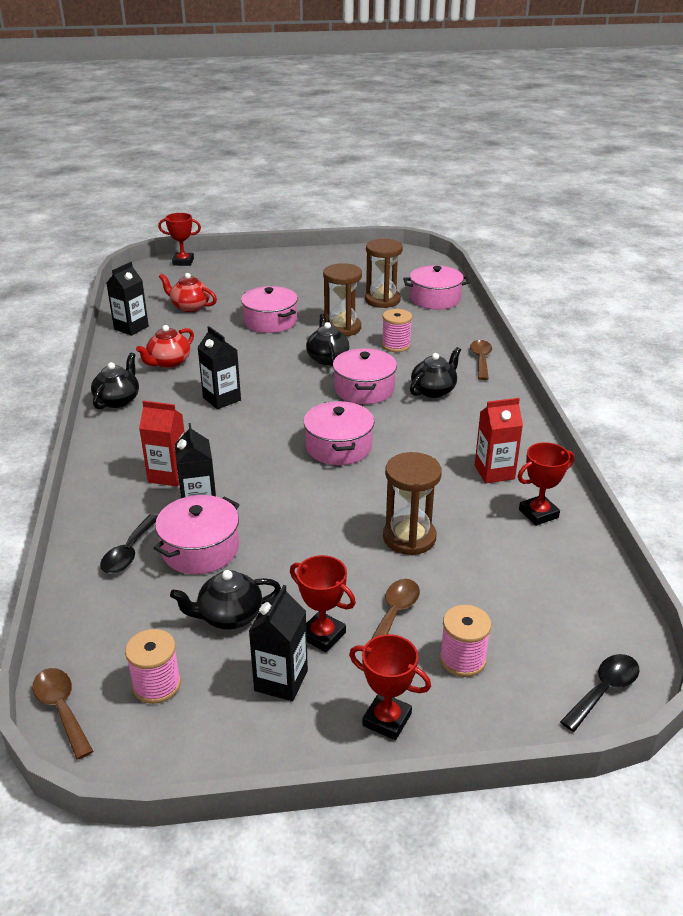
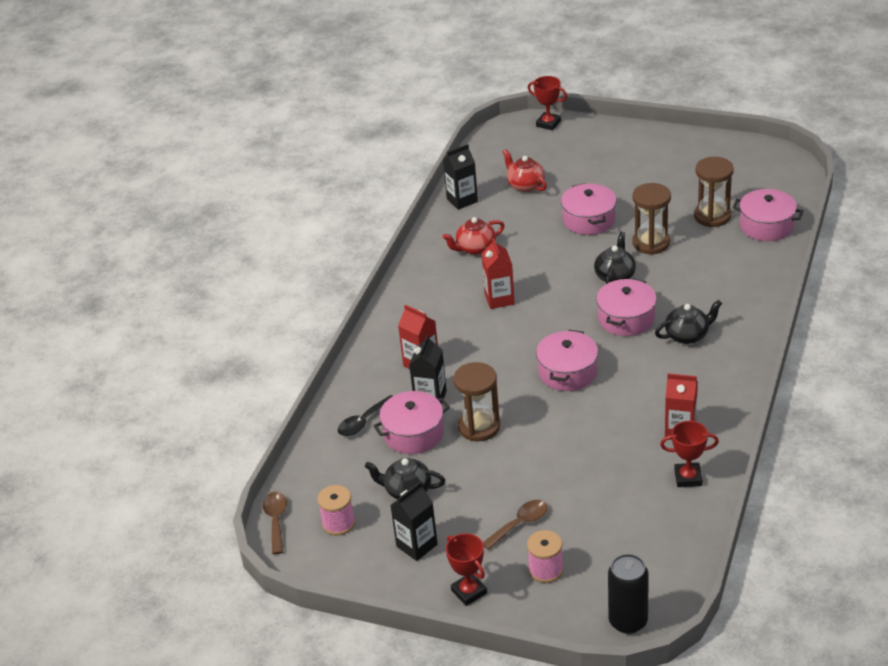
camera: 30 degrees right, 5 degrees up
black teapot [91,353,139,410] -> none
black carton [197,326,241,409] -> red carton [482,238,515,309]
red trophy [290,555,356,652] -> none
pink spool [382,309,412,352] -> none
brown hourglass [383,452,442,555] -> brown hourglass moved to [453,362,500,441]
brown spoon [470,340,492,380] -> none
black spoon [560,654,640,732] -> black can [608,554,649,634]

